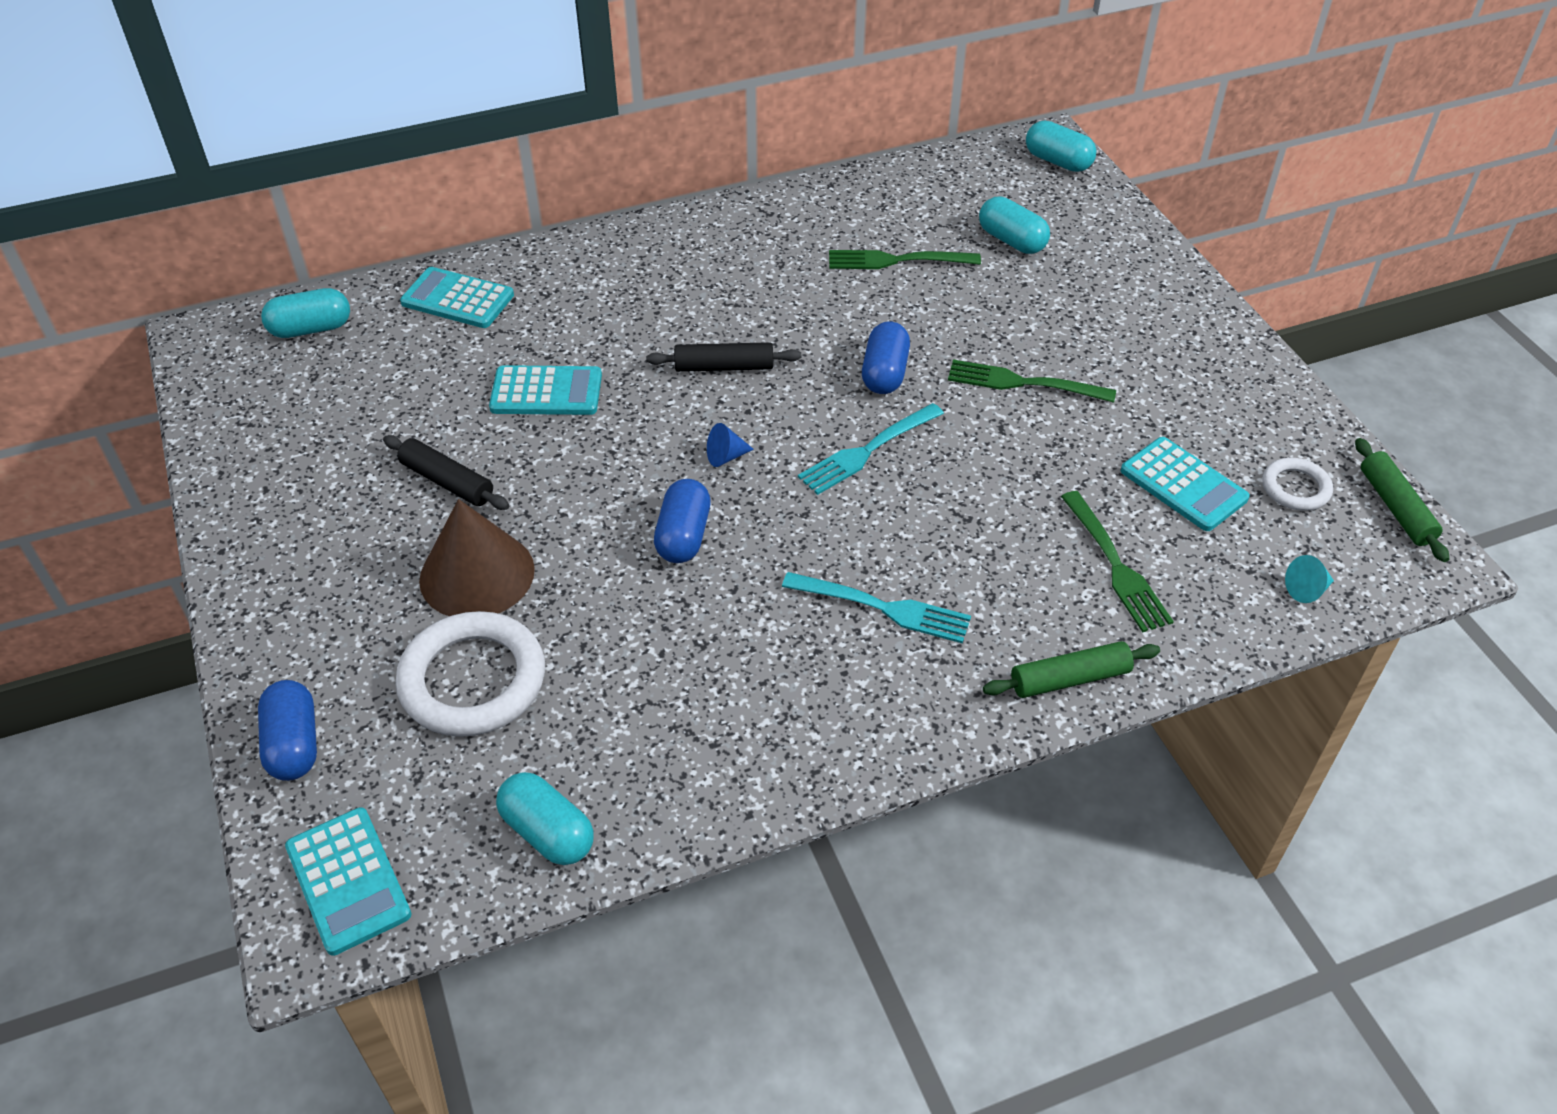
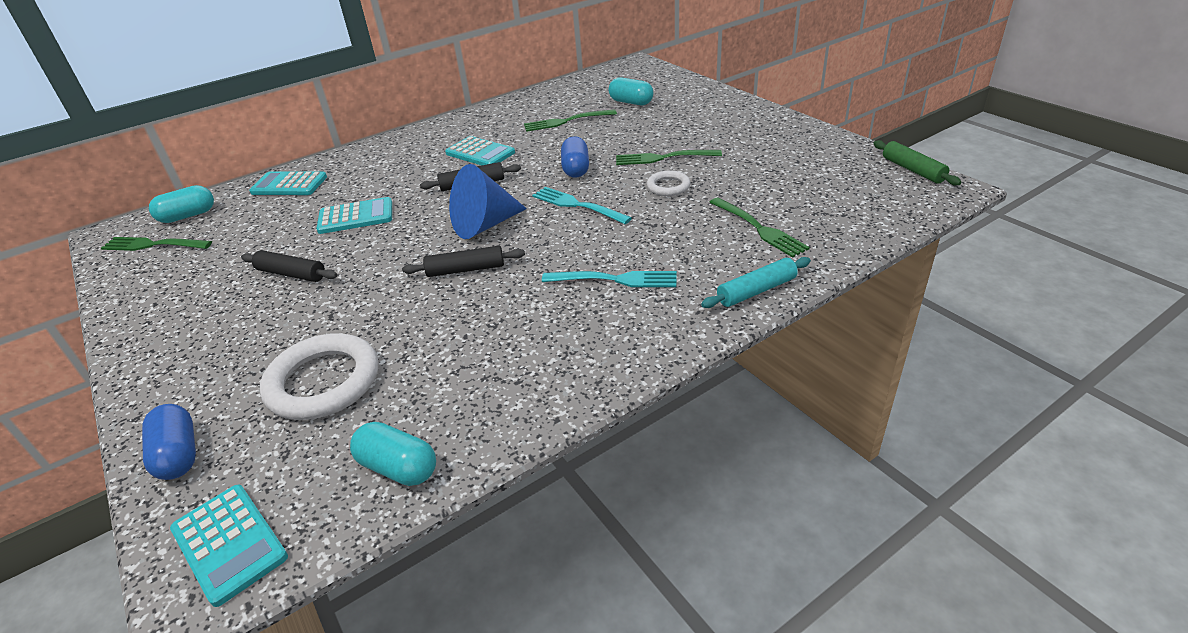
camera: 10 degrees left, 10 degrees down
brown cone [419,499,535,616] -> none
blue capsule [654,479,711,563] -> black rolling pin [402,246,525,277]
blue cone [707,423,754,467] -> blue cone [449,164,527,239], size x2.42
turquoise fork [798,403,944,495] -> turquoise fork turned 90 degrees clockwise [532,187,632,224]
green rolling pin [983,641,1160,698] -> turquoise rolling pin [701,257,811,308]
turquoise capsule [1026,121,1096,172] -> none
turquoise calculator [1121,437,1250,531] -> turquoise calculator moved to [445,136,515,165]
white ring [1262,458,1333,511] -> white ring moved to [647,170,690,196]
turquoise cone [1285,555,1334,603] -> none
none -> green fork [101,237,212,251]

